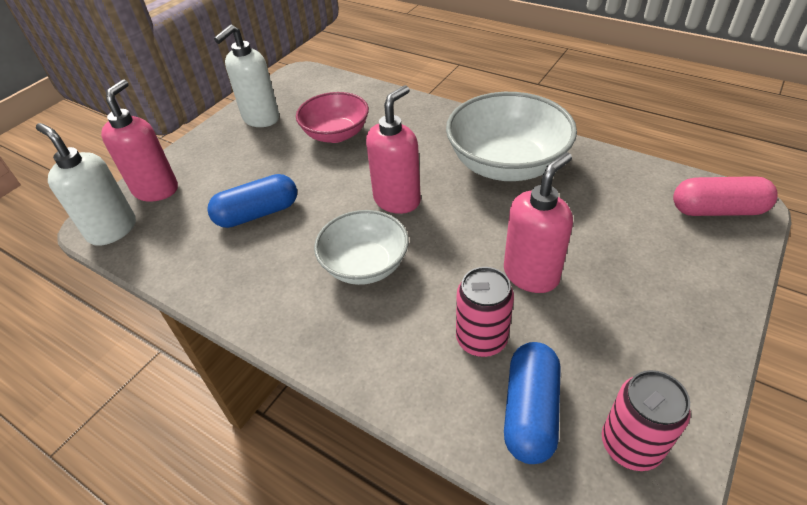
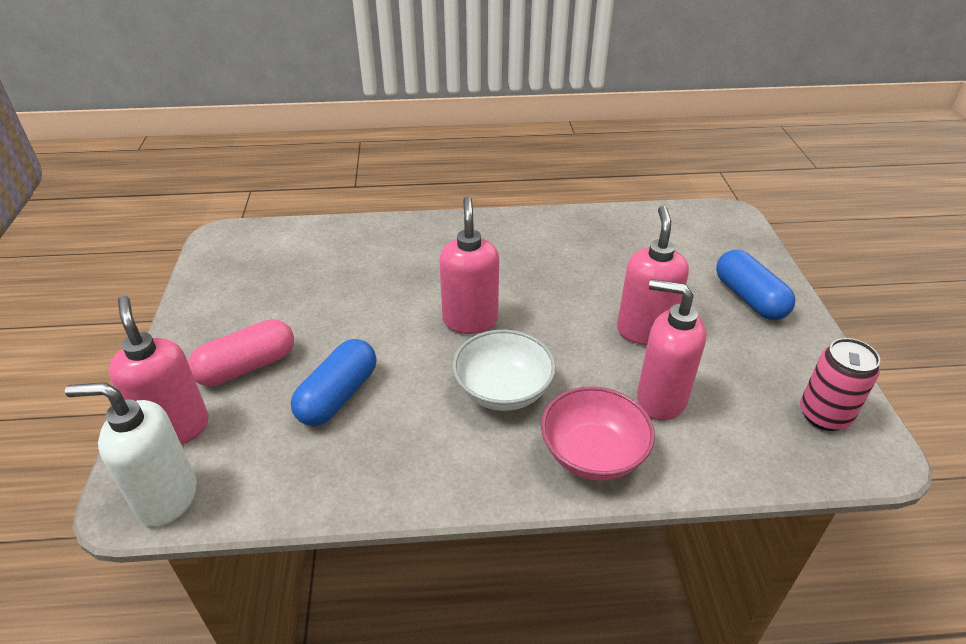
camera: 40 degrees left, 5 degrees down
white soap dispenser [214,24,279,127] -> none
pink bowl [296,92,369,143] -> pink bowl moved to [541,386,655,480]
white bowl [446,92,577,181] -> none
pink can [456,267,514,357] -> pink soap dispenser [637,279,706,421]
blue capsule [504,342,561,464] -> blue capsule moved to [716,249,795,320]
pink capsule [673,176,778,216] -> pink capsule moved to [188,319,294,386]

